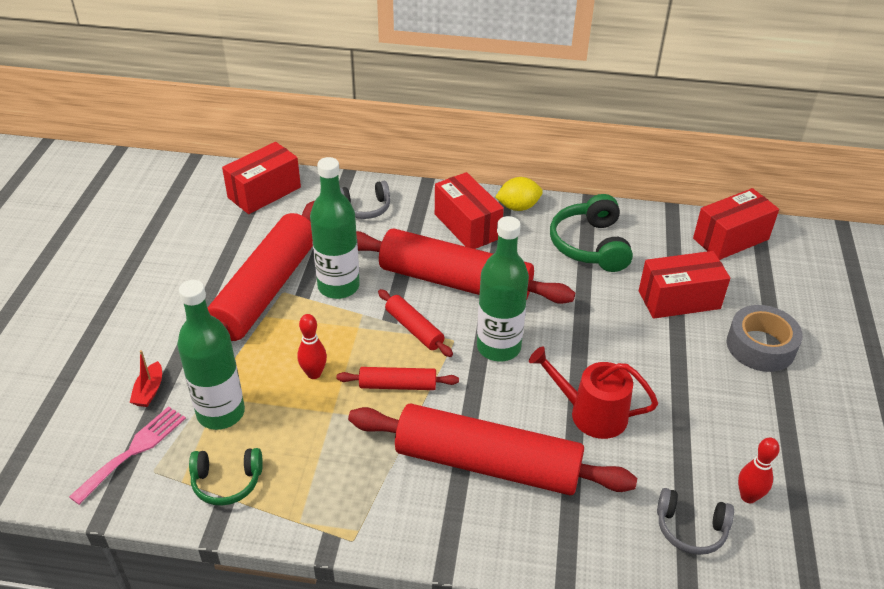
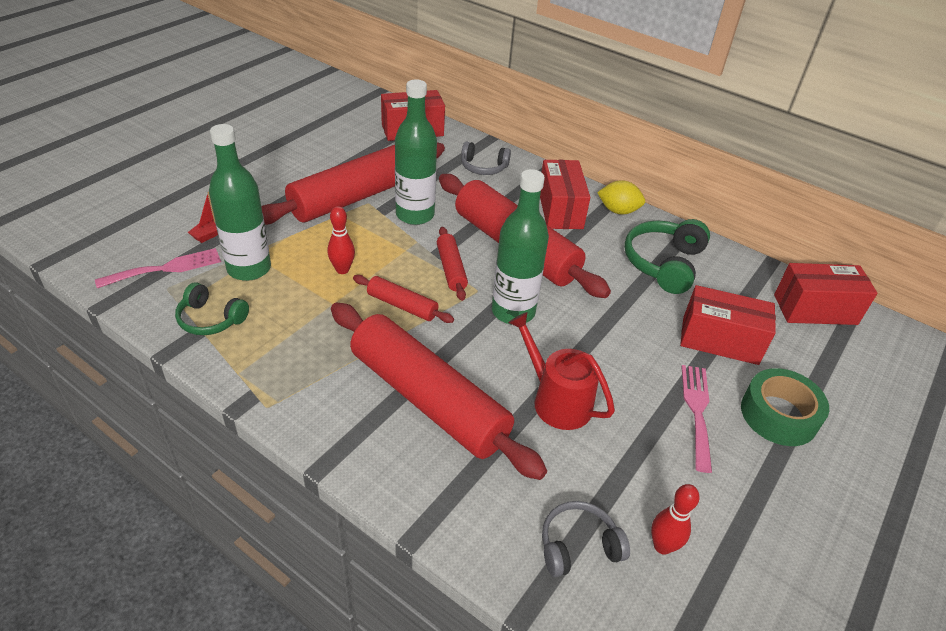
camera: 25 degrees right, 0 degrees up
grey headphones [657,488,734,555] -> grey headphones turned 120 degrees clockwise [542,501,630,577]
grey tape [727,305,803,372] -> green tape [741,368,829,446]
none -> pink fork [681,365,712,473]

